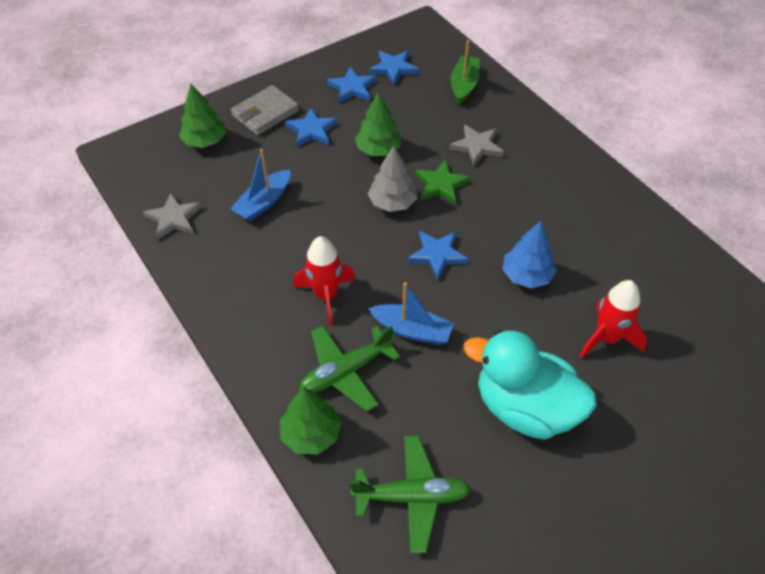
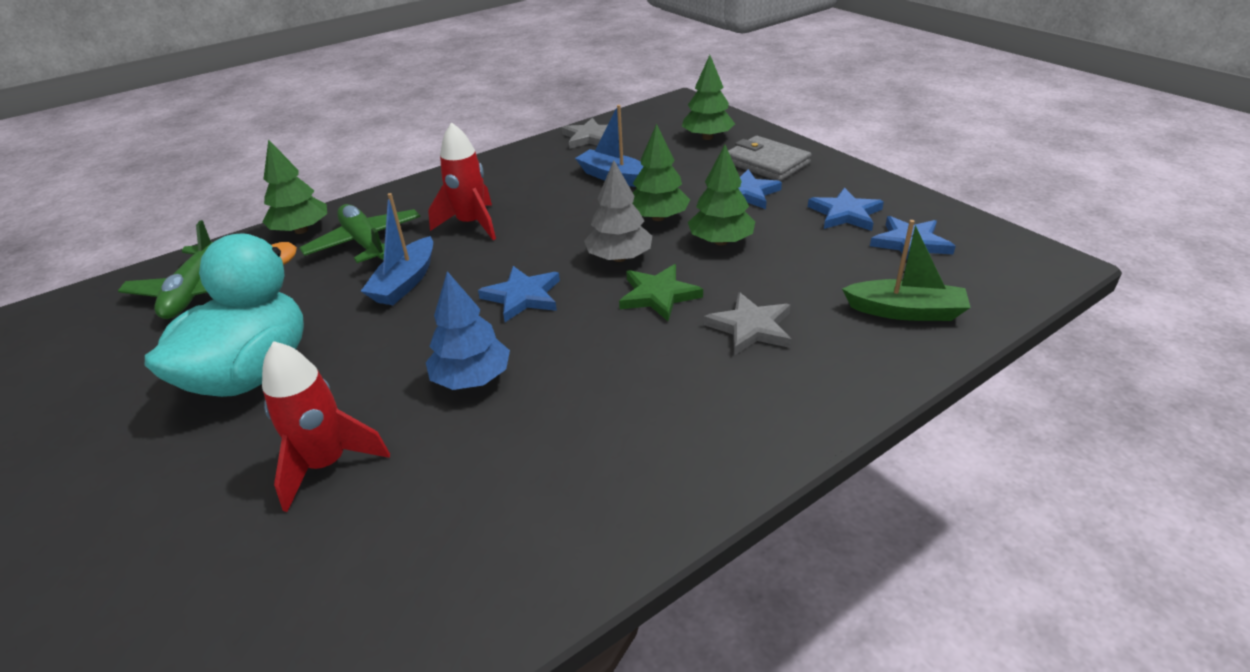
camera: 90 degrees right, 15 degrees down
none -> green tree [632,124,690,221]

